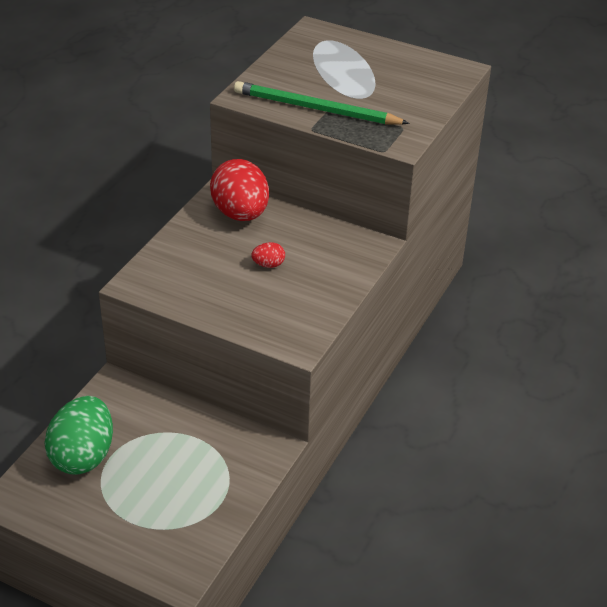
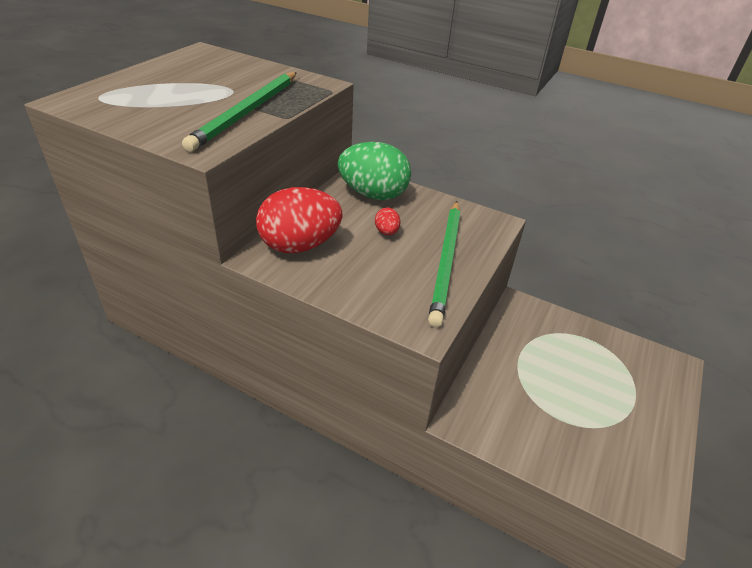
camera: 90 degrees left, 0 degrees up
green egg [45,396,113,475] -> green egg moved to [338,142,411,200]
none -> green pencil [428,201,461,327]

